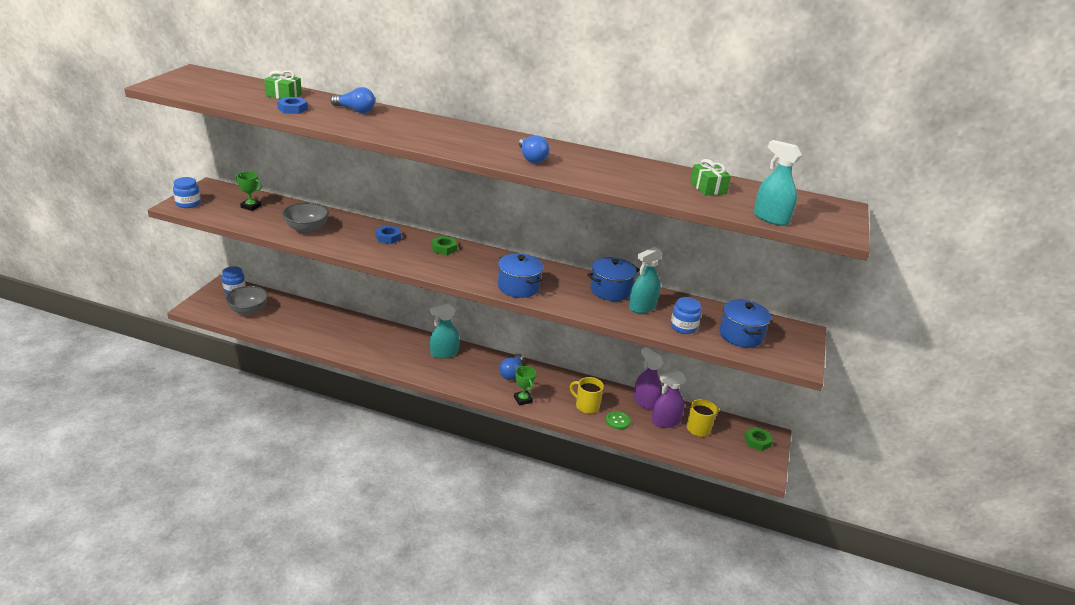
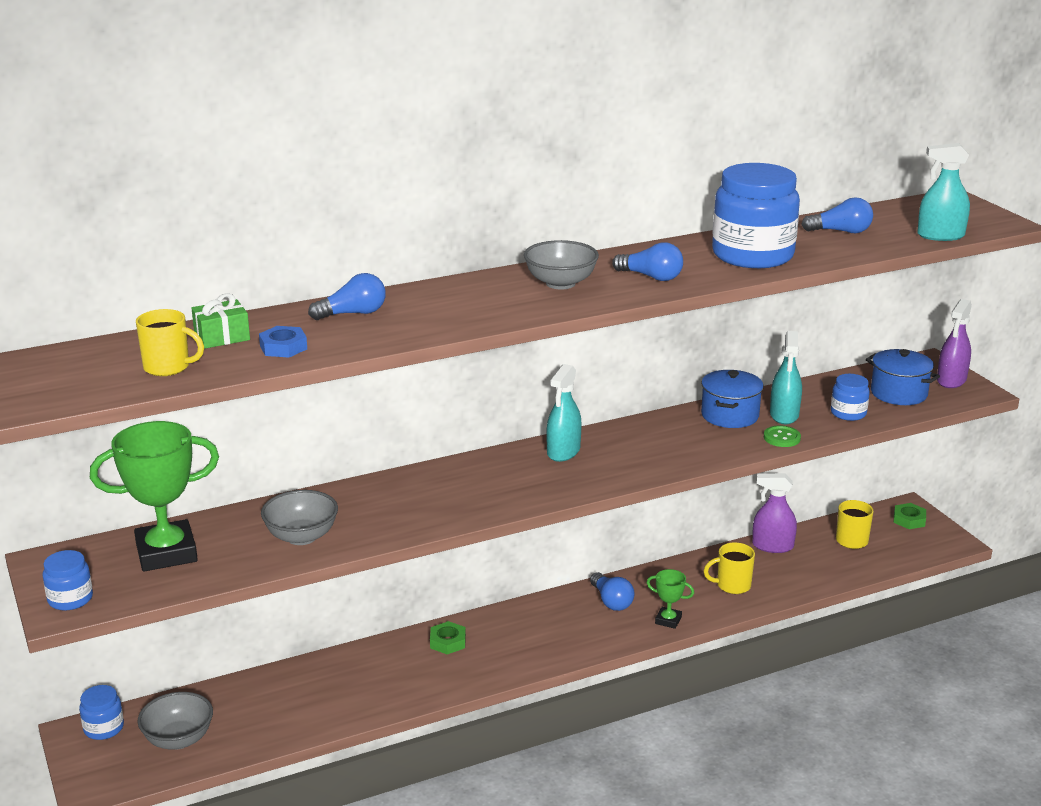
camera: 40 degrees left, 5 degrees down
green trophy [235,172,262,211] -> green trophy [90,421,219,571], size x2.12
blue nut [375,225,401,244] -> none
turquoise spray bottle [430,304,459,359] -> turquoise spray bottle moved to [546,364,582,462]
green nut [431,236,457,255] -> green nut moved to [430,621,466,654]
blue pot [498,253,543,298] -> none
green button [606,411,631,430] -> green button moved to [764,425,801,447]
purple spray bottle [652,371,686,428] -> purple spray bottle moved to [937,299,972,388]
green gift [690,159,731,196] -> blue light bulb [801,197,873,233]
none -> yellow mug [136,309,204,376]
none -> grey bowl [524,240,599,290]
none -> blue jar [712,163,800,268]

